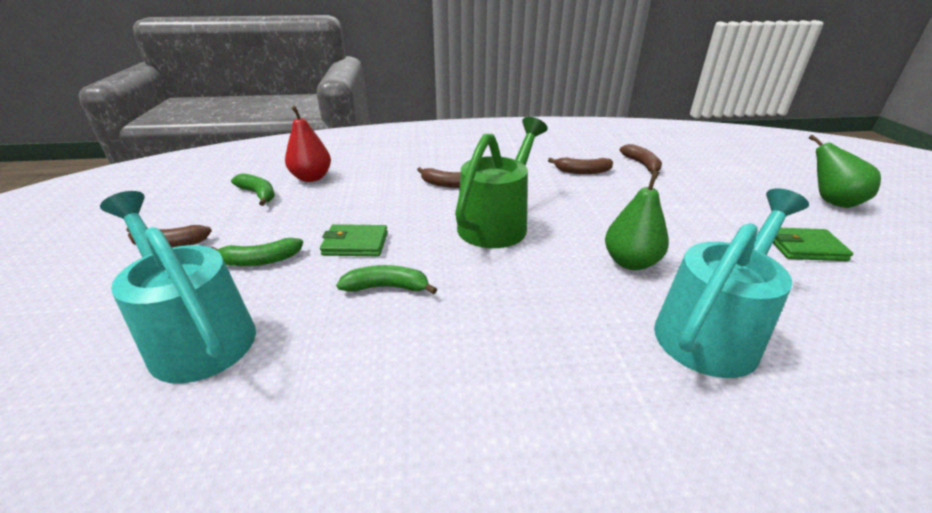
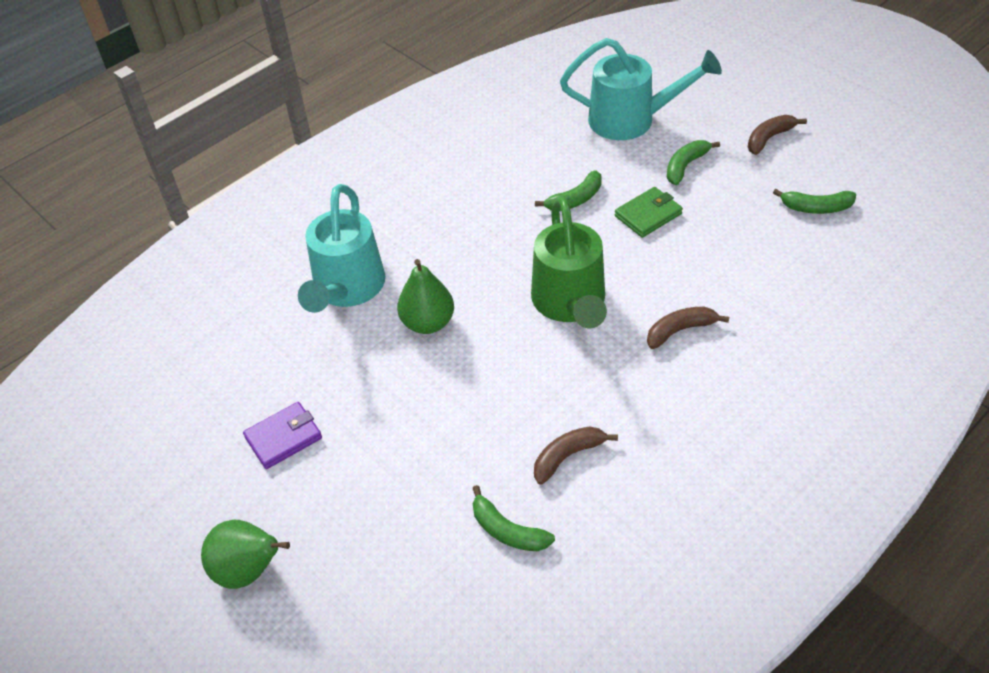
camera: 145 degrees right, 15 degrees up
red pear [285,106,331,182] -> none
brown banana [619,144,662,174] -> green banana [473,485,555,551]
green wallet [773,228,853,261] -> purple wallet [243,402,322,469]

